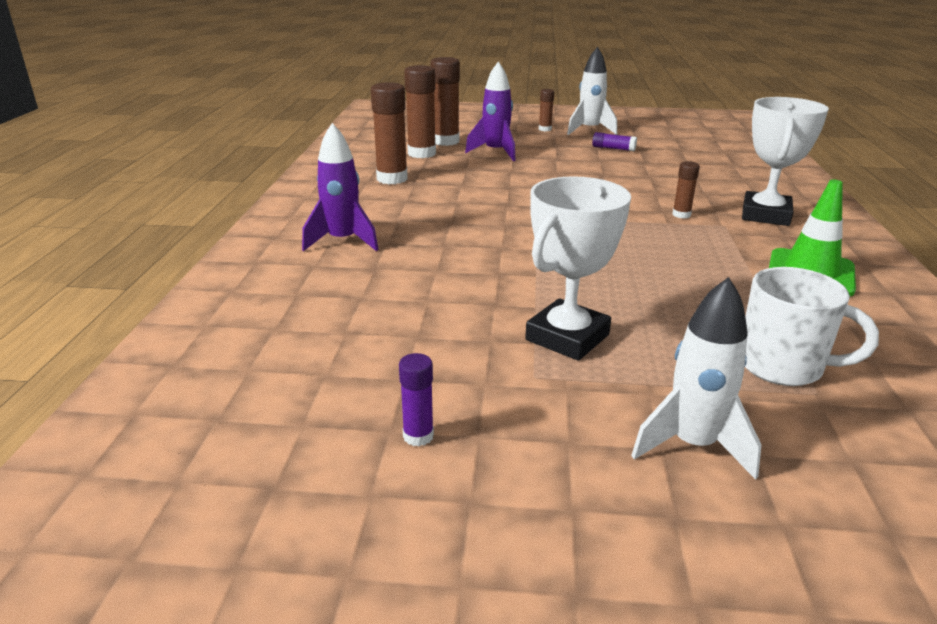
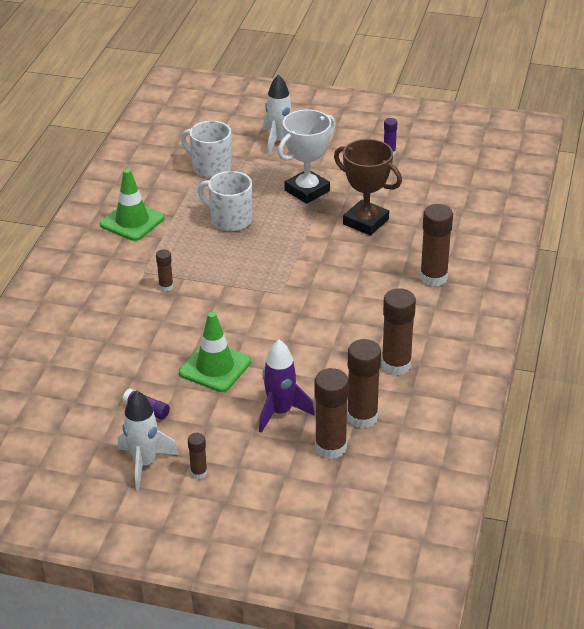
camera: 170 degrees left, 10 degrees up
purple rocket [302,123,379,251] -> brown glue stick [420,204,453,286]
white trophy [742,97,829,226] -> none
none -> green traffic cone [179,312,251,392]
none -> white mug [198,171,252,232]
none -> brown trophy [334,139,402,235]

